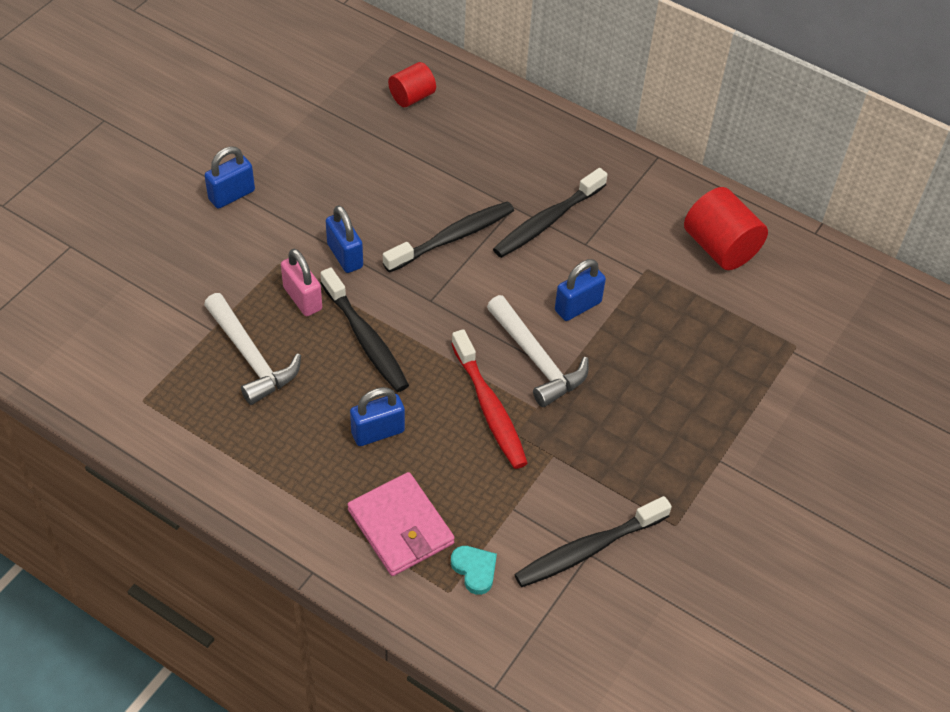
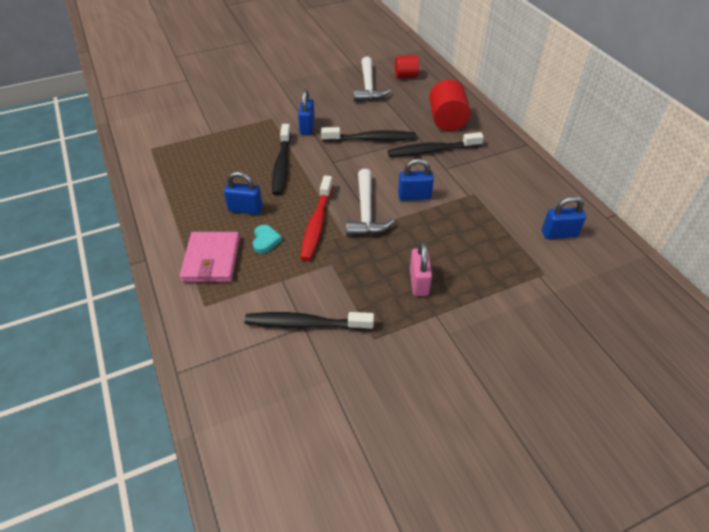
camera: 35 degrees right, 5 degrees down
blue padlock [204,147,255,209] -> blue padlock moved to [542,196,586,239]
white hammer [204,293,301,405] -> white hammer moved to [354,57,391,101]
pink padlock [281,248,322,316] -> pink padlock moved to [410,241,432,296]
turquoise heart [451,546,497,595] -> turquoise heart moved to [253,225,282,253]
red cylinder [684,187,768,270] -> red cylinder moved to [429,79,471,131]

